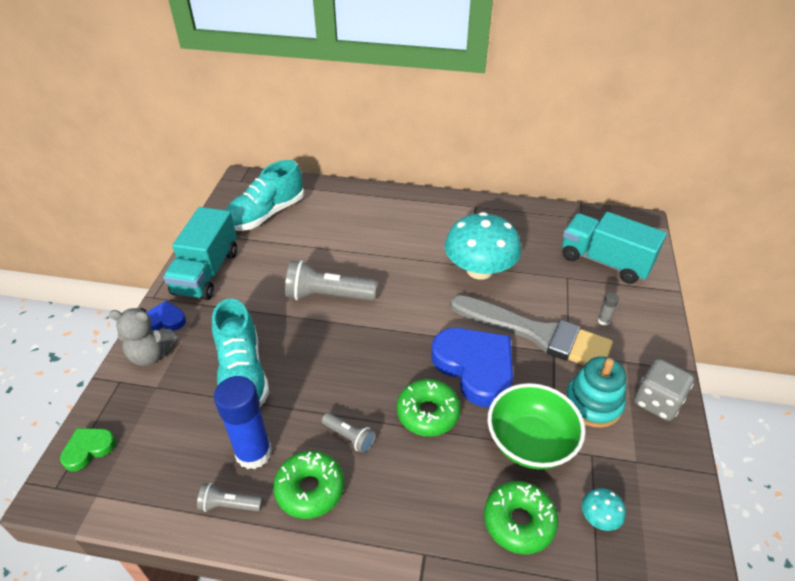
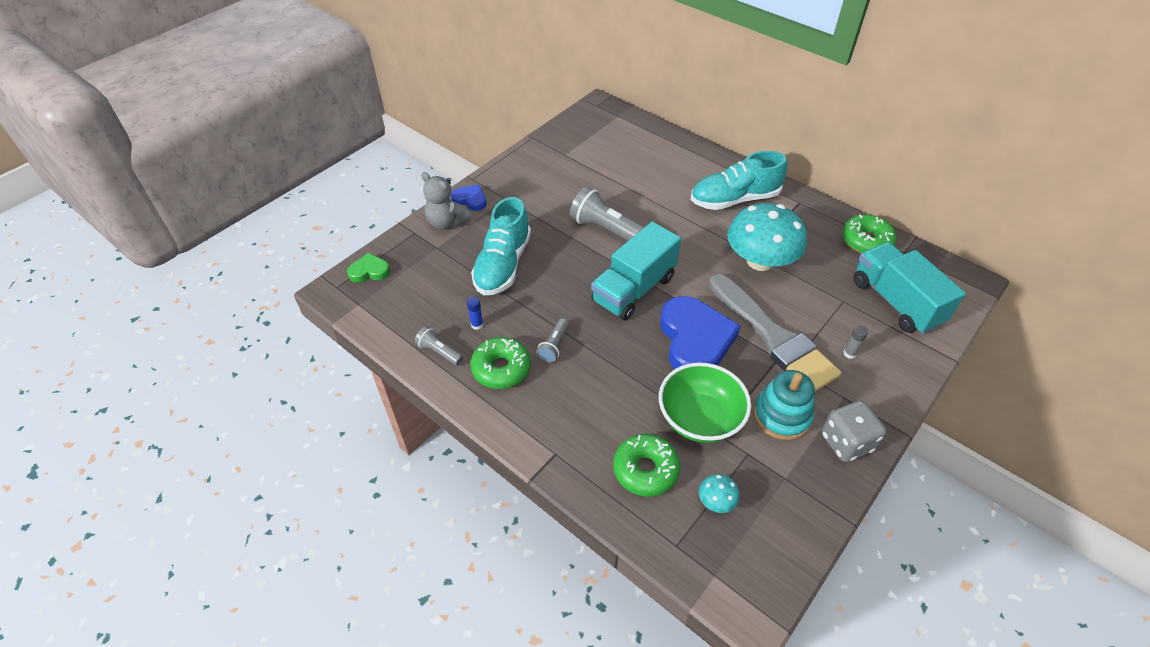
camera: 30 degrees right, 5 degrees up
turquoise truck [163,207,237,300] -> turquoise truck moved to [591,222,681,321]
blue glue stick [214,376,272,469] -> blue glue stick [467,297,483,330], size x0.40
turquoise shoe [226,160,304,231] -> turquoise shoe moved to [691,151,787,210]
grey flashlight [322,413,376,453] -> grey flashlight turned 45 degrees clockwise [536,318,569,363]
green donut [397,379,460,437] -> green donut moved to [842,214,896,253]

